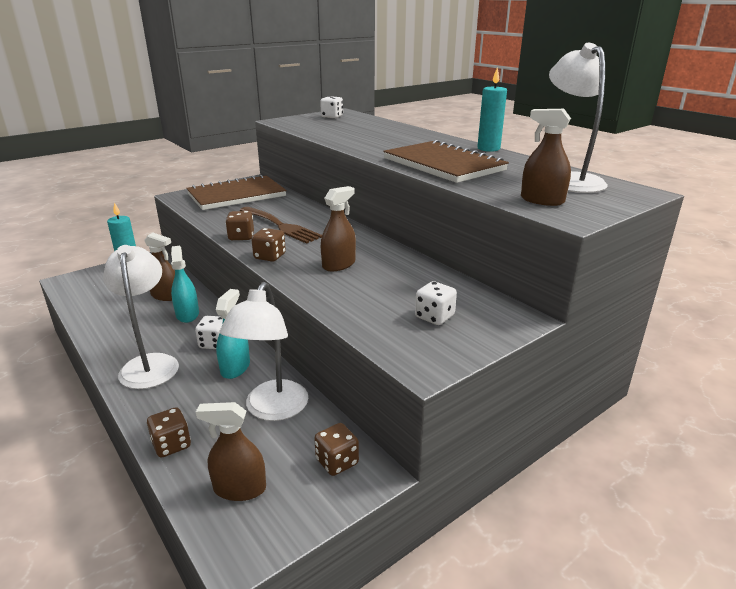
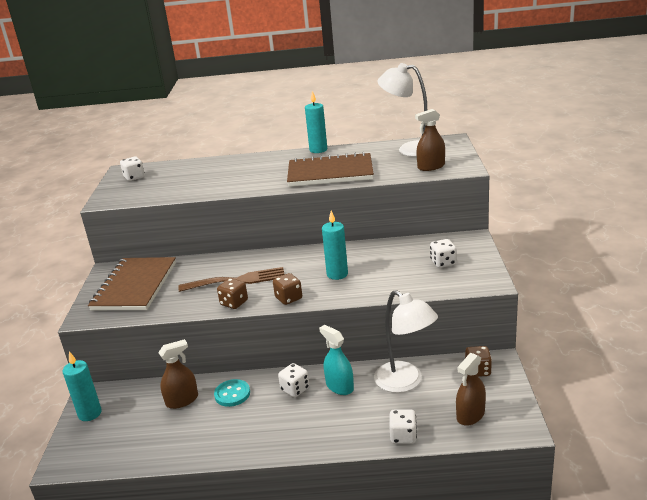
camera: 50 degrees left, 0 degrees up
white lamp [103,245,179,389] -> none
brown dice [147,407,191,458] -> white dice [389,409,417,444]
turquoise spray bottle [171,246,199,323] -> turquoise button [214,379,250,407]
brown spray bottle [321,186,356,271] -> turquoise candle [322,210,348,280]

